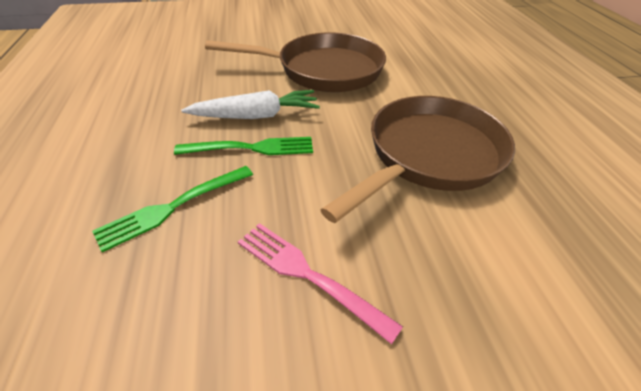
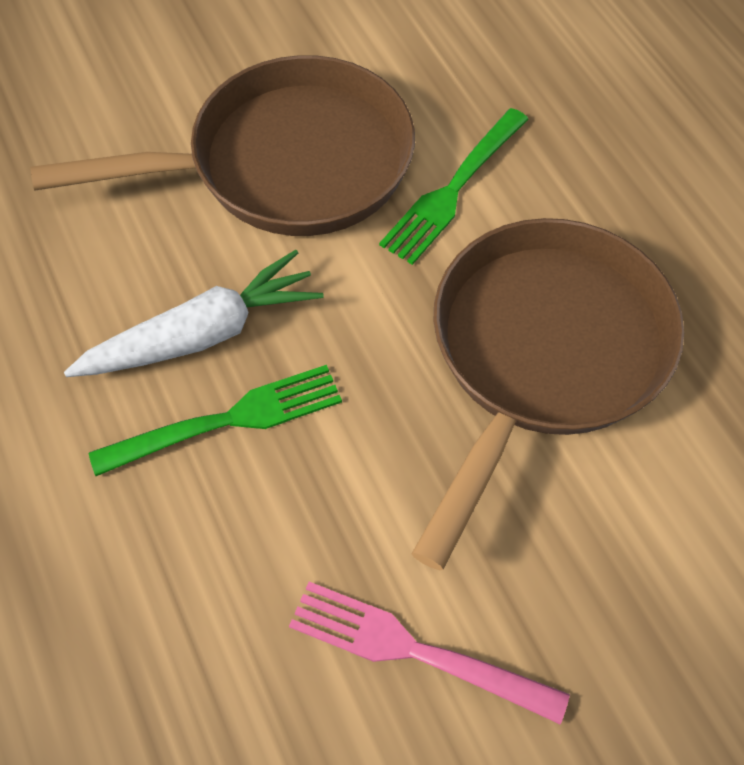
camera: 15 degrees left, 15 degrees up
green fork [92,166,253,252] -> green fork moved to [379,108,529,265]

